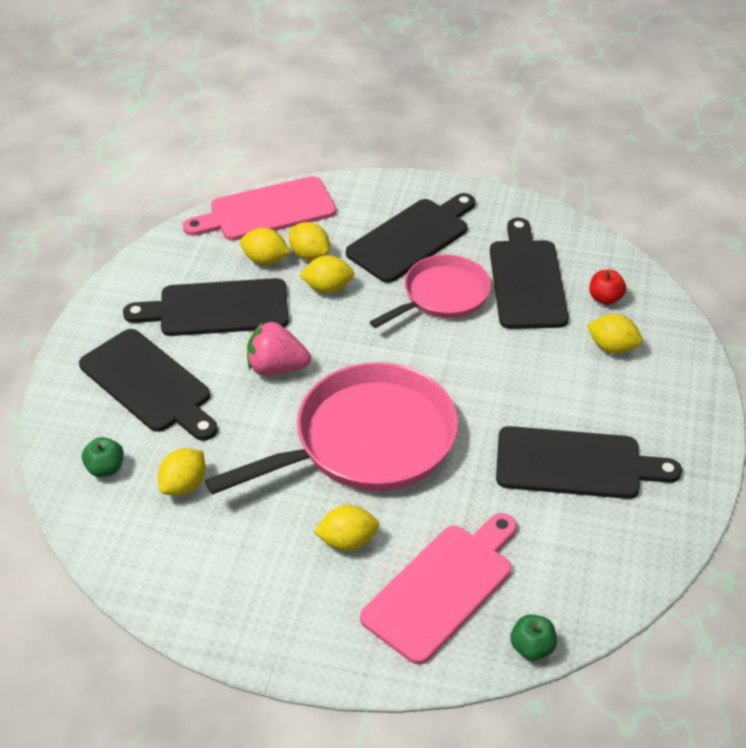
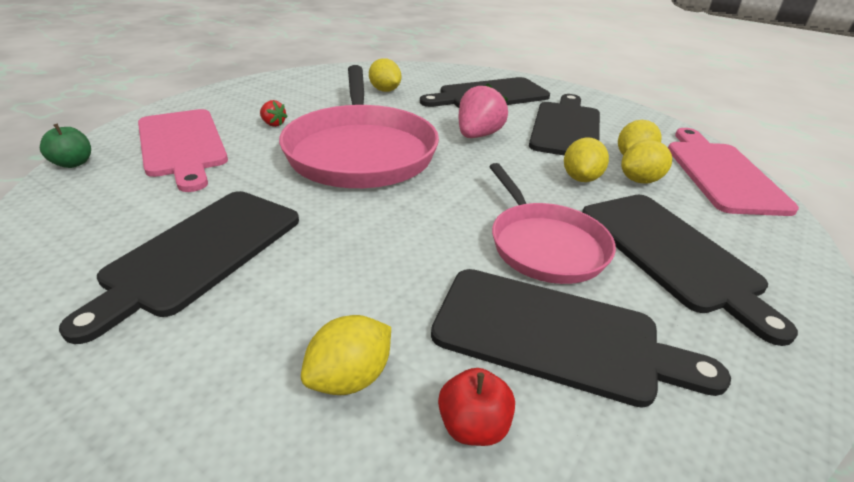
camera: 110 degrees right, 10 degrees down
green apple [82,437,124,477] -> none
yellow lemon [314,505,379,551] -> red strawberry [260,100,288,127]

